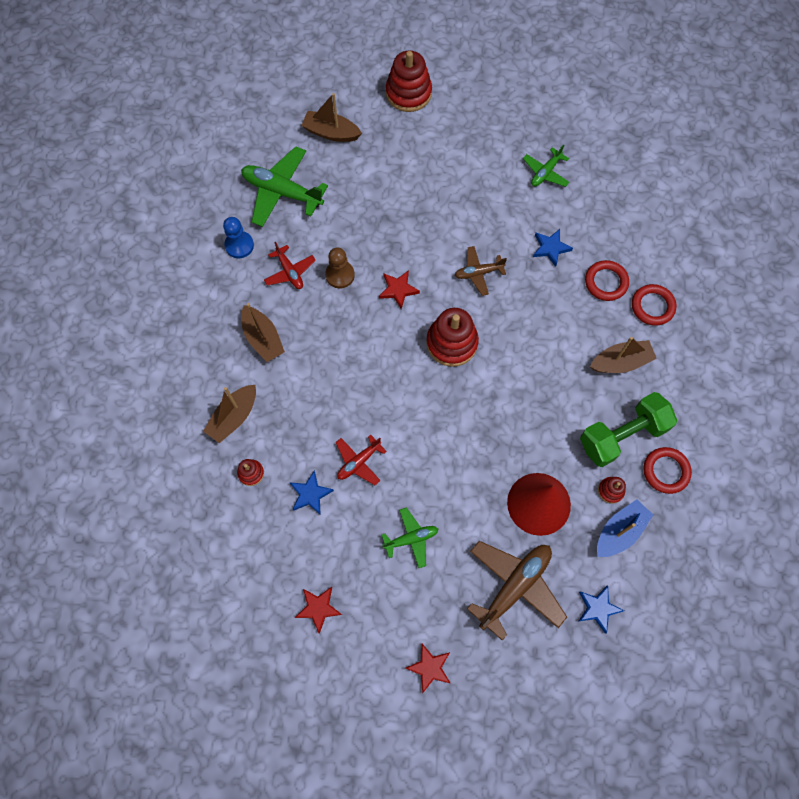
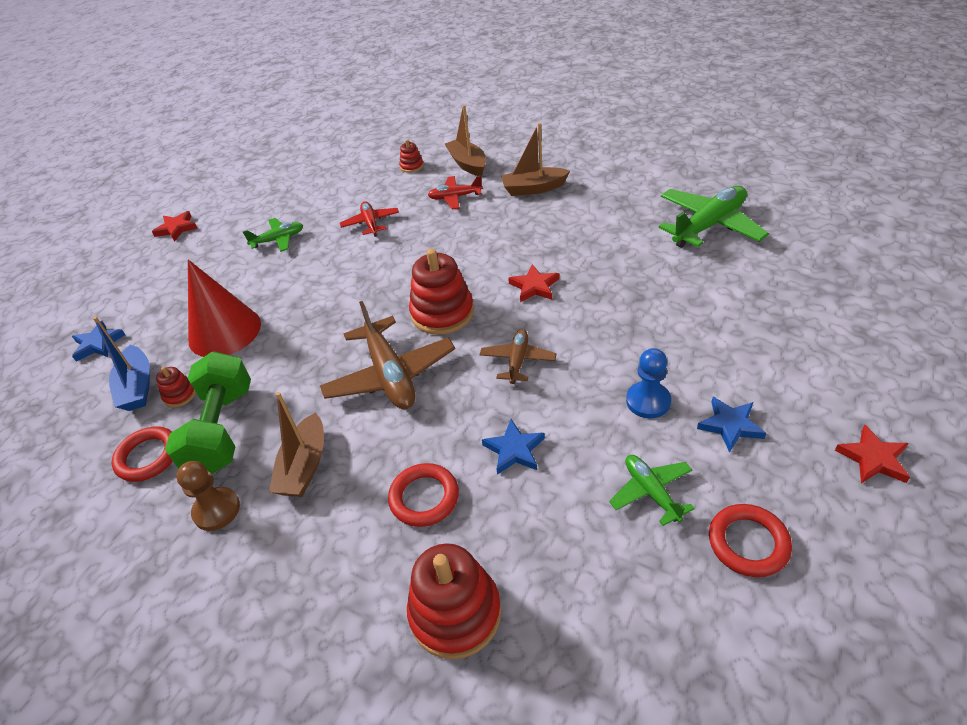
camera: 120 degrees right, 25 degrees down
blue pawn [223,217,254,258] -> blue pawn moved to [626,348,671,419]
red plane [264,242,316,289] -> red plane moved to [428,176,483,210]
blue star [289,470,334,515] -> blue star moved to [697,397,766,453]
red star [295,587,342,634] -> red star moved to [835,425,910,483]
brown boat [301,93,362,142] -> none
brown pawn [325,248,355,288] -> brown pawn moved to [176,461,240,531]
green plane [382,507,438,568] -> green plane turned 120 degrees counterclockwise [243,218,303,252]
red stacking toy [386,51,432,112] -> red stacking toy moved to [407,543,501,659]
brown plane [467,541,567,640] -> brown plane moved to [320,301,455,409]
red ring [632,284,676,326] -> red ring moved to [709,504,792,577]

